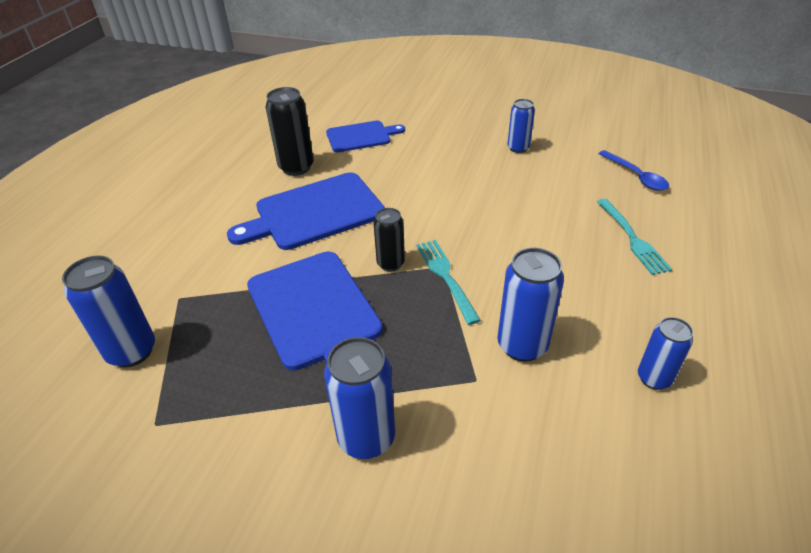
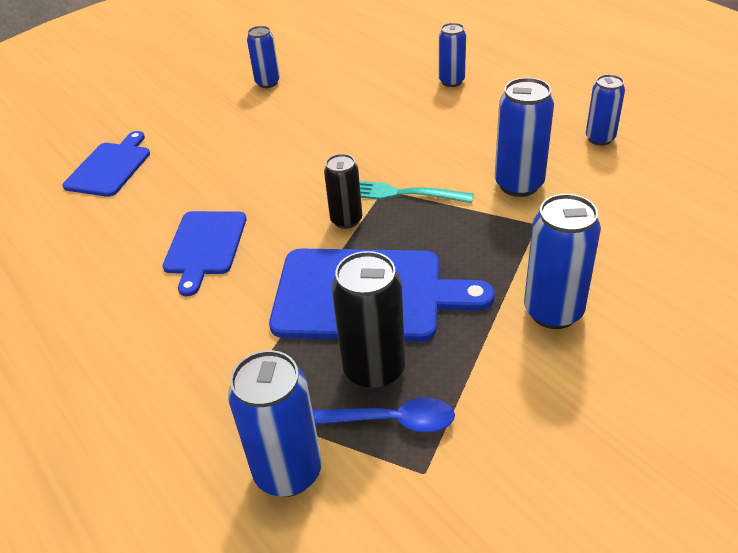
camera: 55 degrees left, 0 degrees up
blue cutting board [227,172,385,250] -> blue cutting board [163,211,247,296], size x0.61
black can [266,87,314,176] -> black can moved to [332,251,405,390]
turquoise fork [597,199,672,275] -> blue can [439,23,466,87]
blue spoon [598,150,669,191] -> blue spoon moved to [312,398,455,432]

